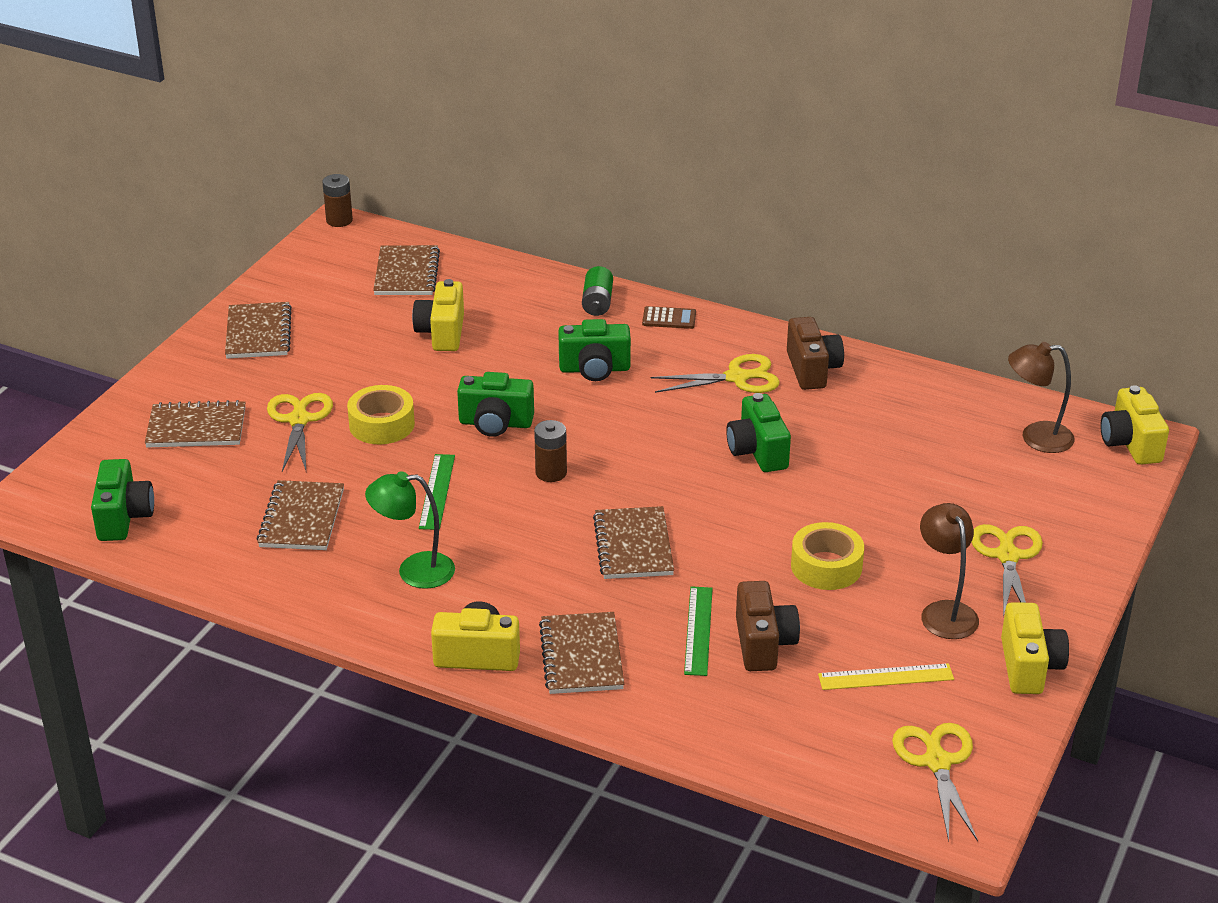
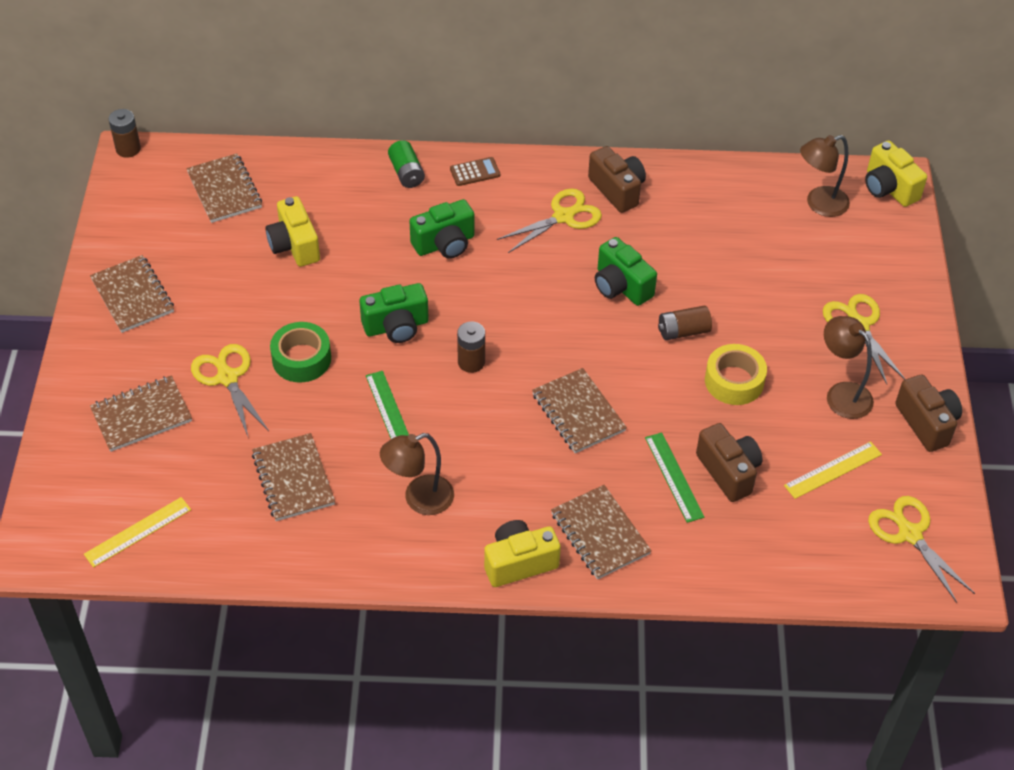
camera: 25 degrees left, 15 degrees up
green camera [91,459,154,541] -> yellow ruler [84,497,191,568]
yellow tape [347,385,415,444] -> green tape [270,322,331,382]
green lamp [365,471,455,589] -> brown lamp [380,433,454,515]
yellow camera [1001,602,1069,694] -> brown camera [895,375,962,452]
none -> brown battery [658,306,712,340]

